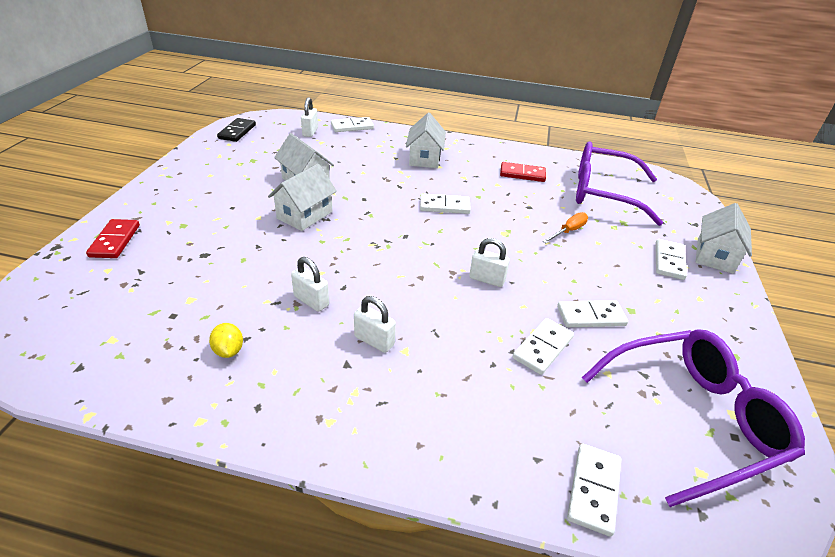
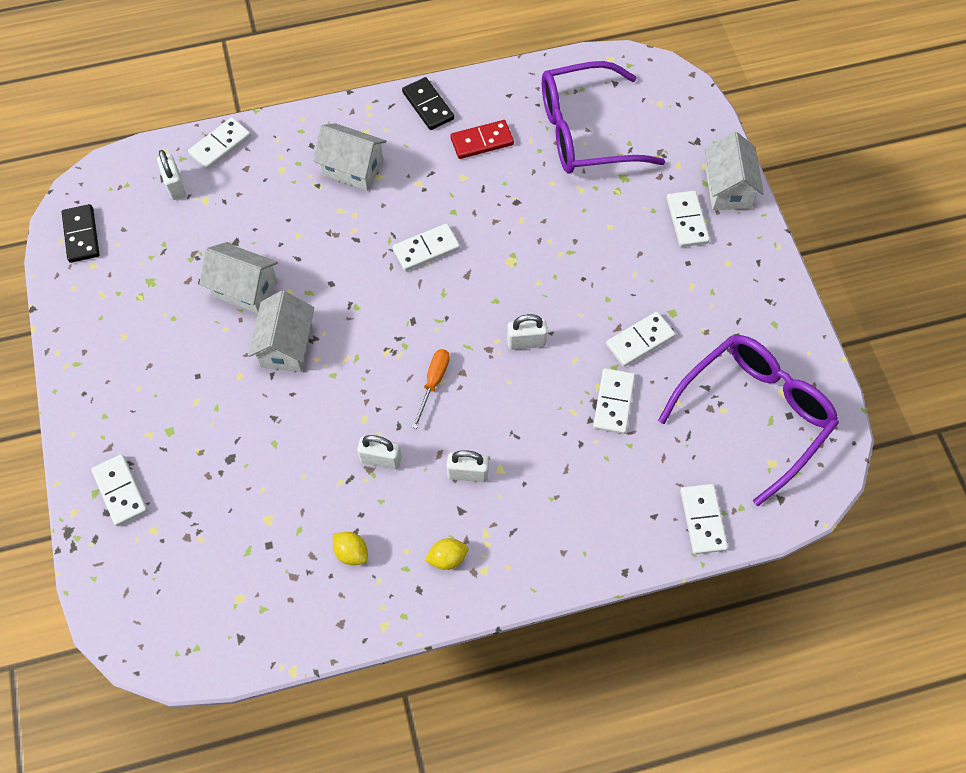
camera: 25 degrees left, 25 degrees up
red domino [86,219,140,258] -> white domino [91,454,148,526]
white house [406,113,446,168] -> white house turned 45 degrees counterclockwise [313,123,386,191]
orange screwdriver [542,212,588,243] -> orange screwdriver moved to [412,349,450,429]
none -> black domino [402,77,454,130]
none -> yellow lemon [425,538,468,570]

